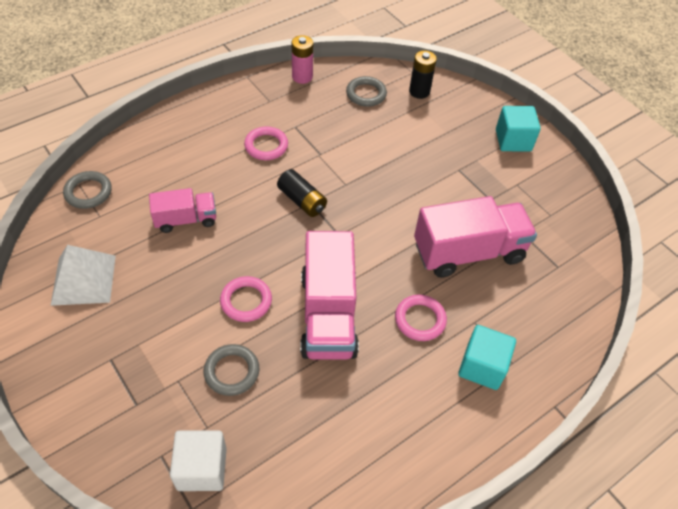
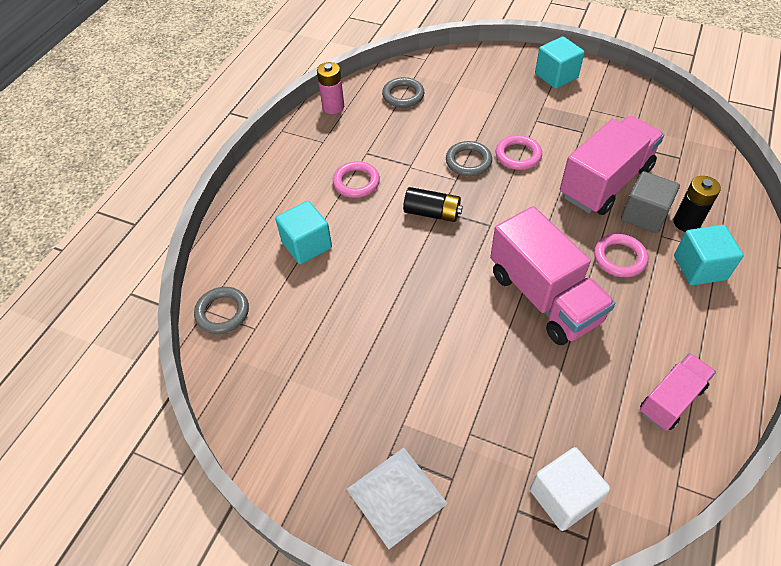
camera: 25 degrees left, 0 degrees up
white pyramid [51,245,116,306] -> white pyramid moved to [347,448,448,549]
pink truck [149,188,216,233] -> pink truck moved to [640,353,716,431]
grey ring [204,344,259,396] -> grey ring moved to [446,141,492,176]
pink ring [220,276,272,322] -> pink ring moved to [496,135,542,170]
black battery [409,51,437,99] -> black battery moved to [673,176,721,232]
none -> turquoise cube [275,201,332,264]
none -> grey cube [621,171,680,233]

